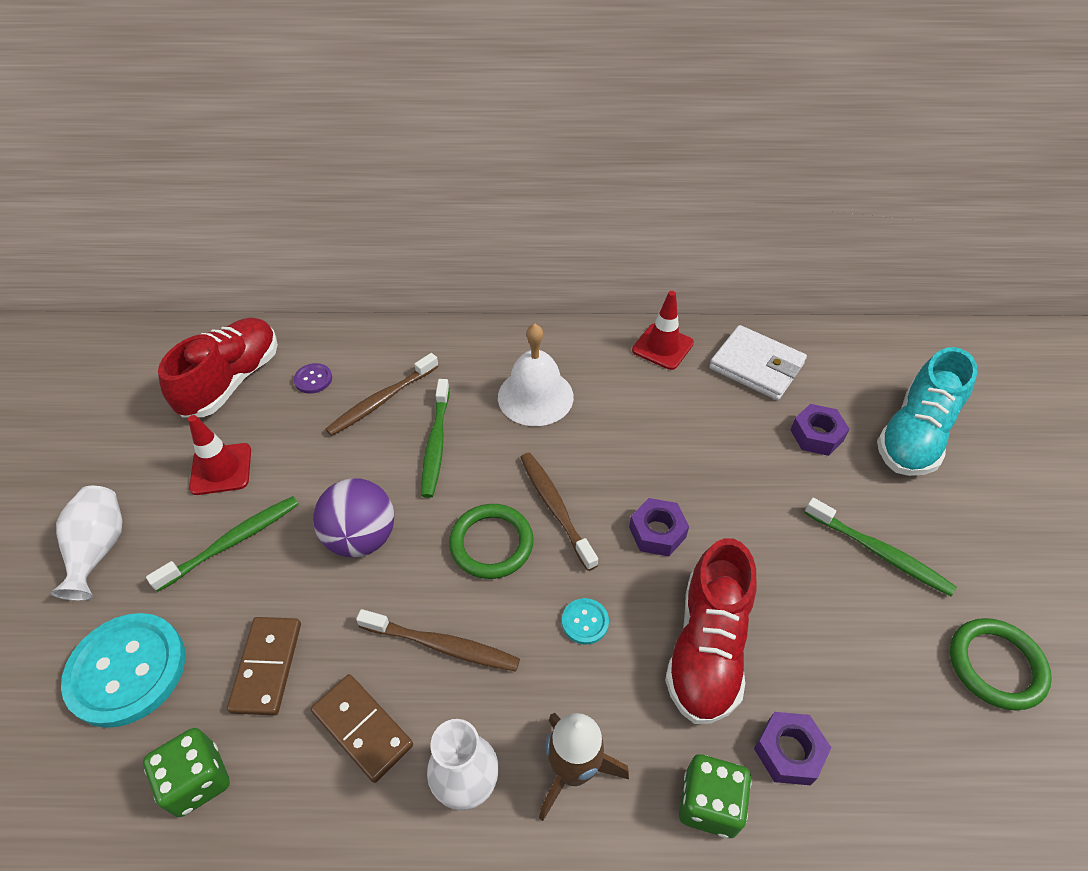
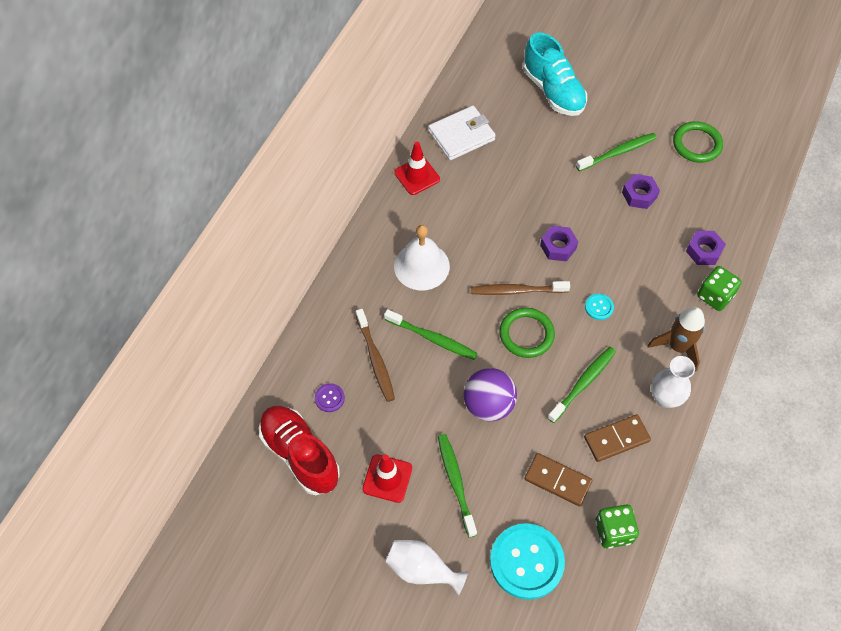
camera: 65 degrees left, 10 degrees up
brown toothbrush [356,609,520,672] -> green toothbrush [548,347,616,423]
red shoe [665,538,757,724] -> none
purple nut [790,404,849,456] -> purple nut moved to [622,174,660,209]

